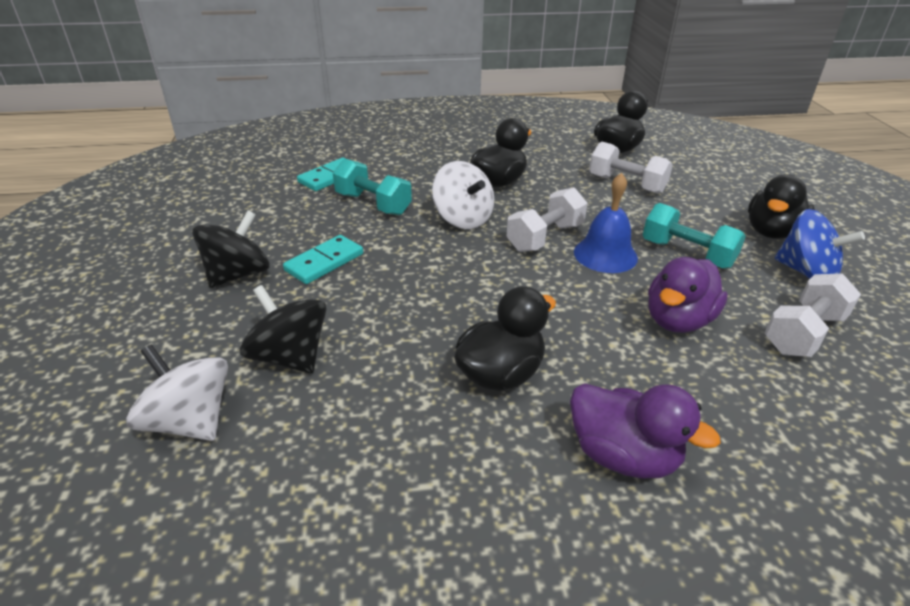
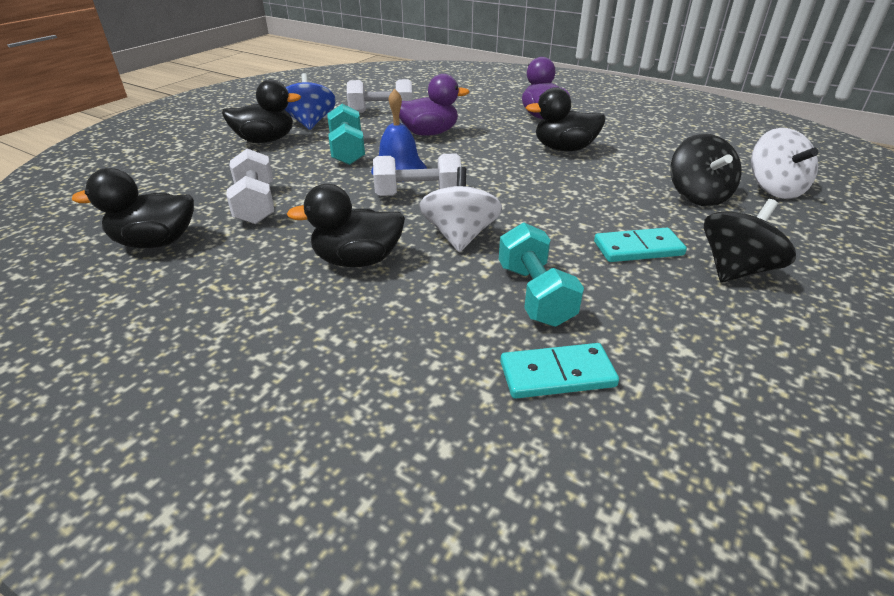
camera: 140 degrees left, 0 degrees up
black spinning top [192,211,270,288] -> black spinning top turned 150 degrees clockwise [704,199,796,282]

